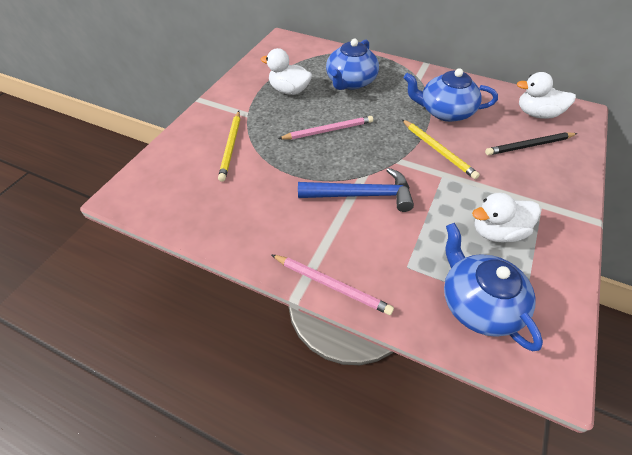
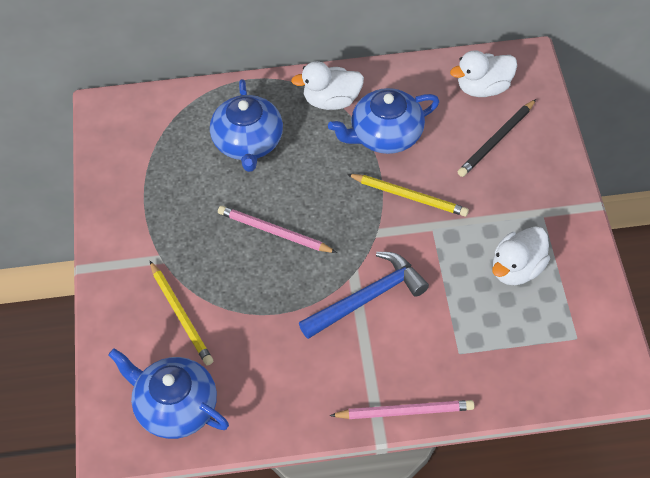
camera: 30 degrees left, 5 degrees up
white duck [260,48,312,95] -> white duck moved to [291,61,364,110]
pink pencil [278,116,373,139] -> pink pencil turned 105 degrees counterclockwise [218,206,337,253]
blue teapot [444,223,543,351] -> blue teapot moved to [108,348,229,439]

